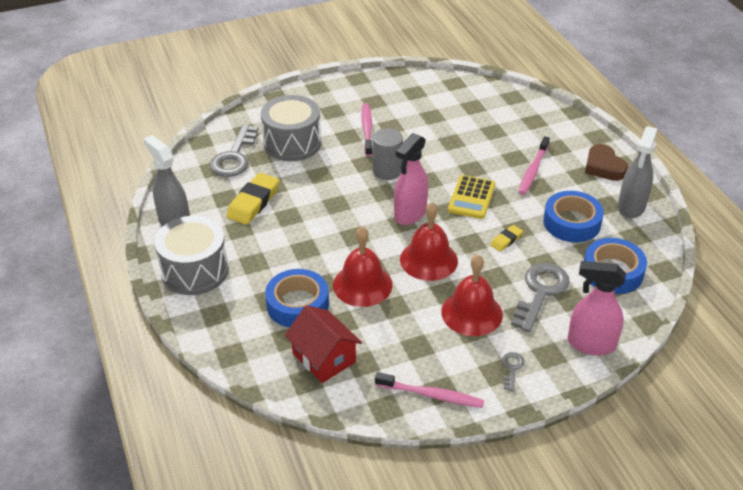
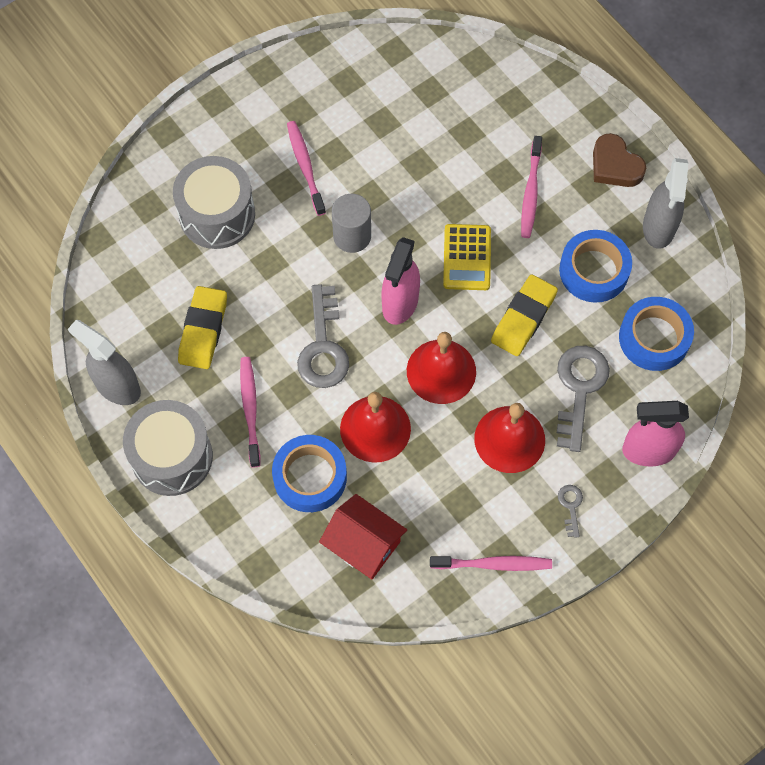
camera: 15 degrees left, 25 degrees up
grey key [210,124,259,177] -> grey key moved to [297,284,349,388]
yellow eraser [490,225,523,252] -> yellow eraser [491,274,558,356], size x1.90
none -> pink toothbrush [240,357,260,468]

